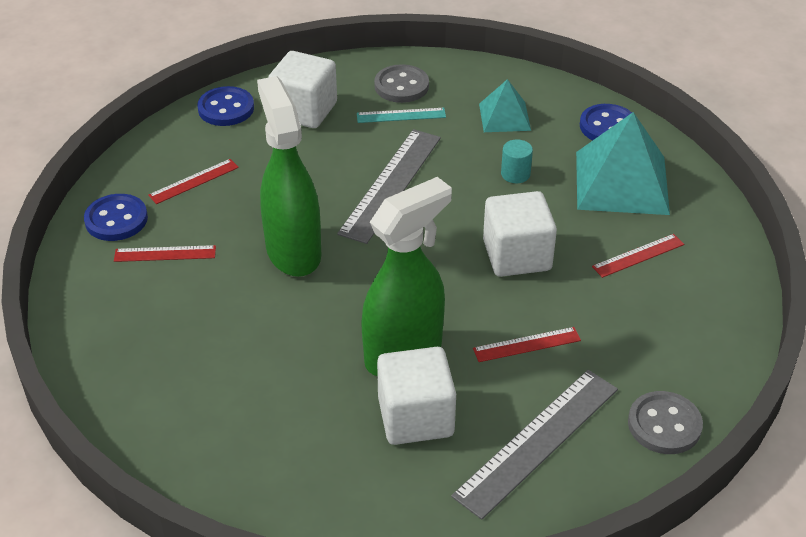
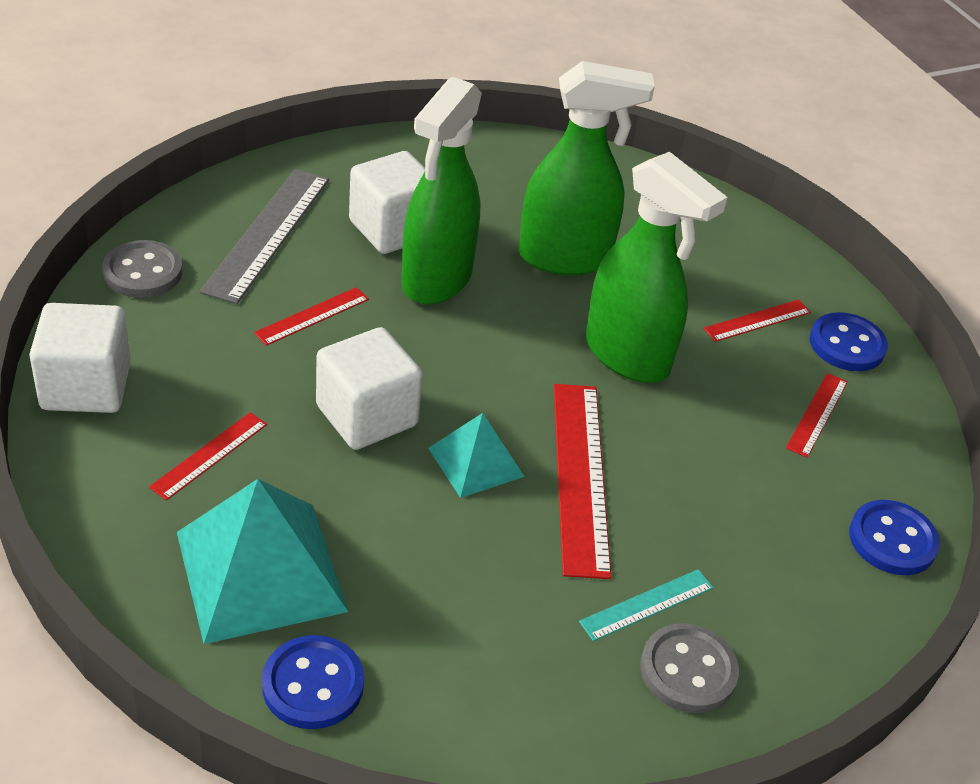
camera: 150 degrees right, 0 degrees up
white cube [268,51,337,128] -> white cube moved to [29,303,131,413]
grey ruler [337,129,441,244] -> red ruler [554,384,611,579]
turquoise pyramid [479,79,531,132] -> turquoise pyramid moved to [428,413,525,498]
turquoise cylinder [501,139,533,183] -> none
none -> green spray bottle [519,61,655,275]

